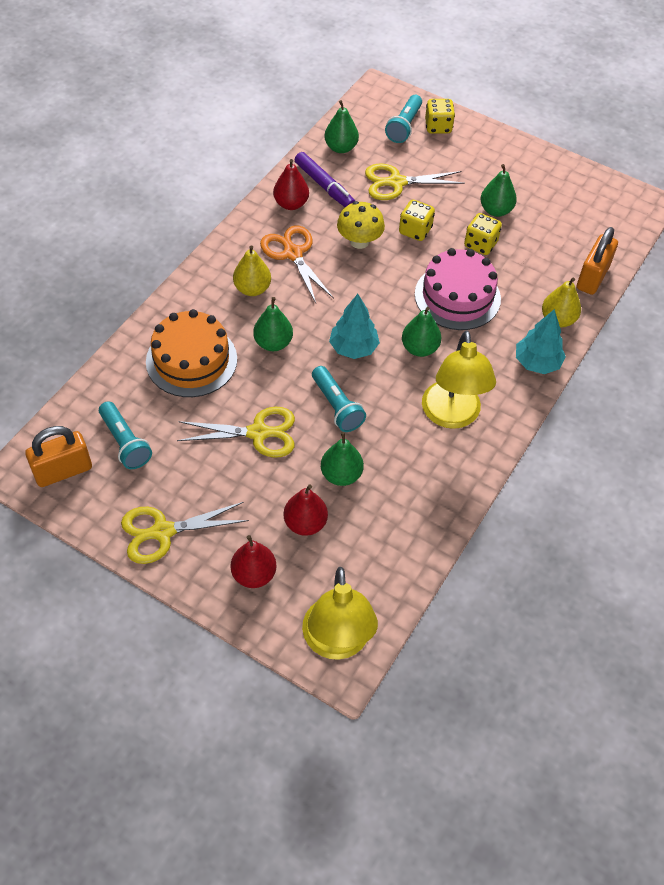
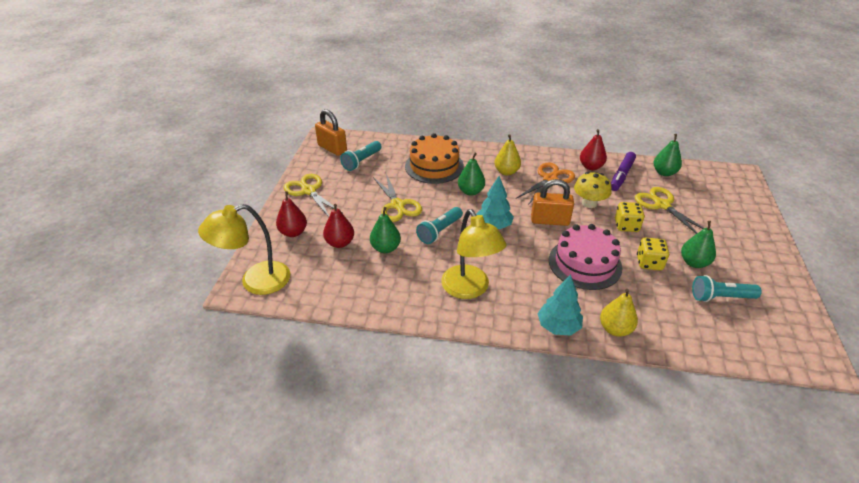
camera: 70 degrees right, 15 degrees down
turquoise flashlight [385,95,422,143] -> turquoise flashlight moved to [692,275,762,302]
green pear [402,307,441,357] -> none
yellow lamp [422,330,496,429] -> yellow lamp turned 90 degrees counterclockwise [441,209,506,299]
yellow dice [425,99,455,134] -> none
orange padlock [577,227,618,295] -> orange padlock moved to [531,179,574,226]

